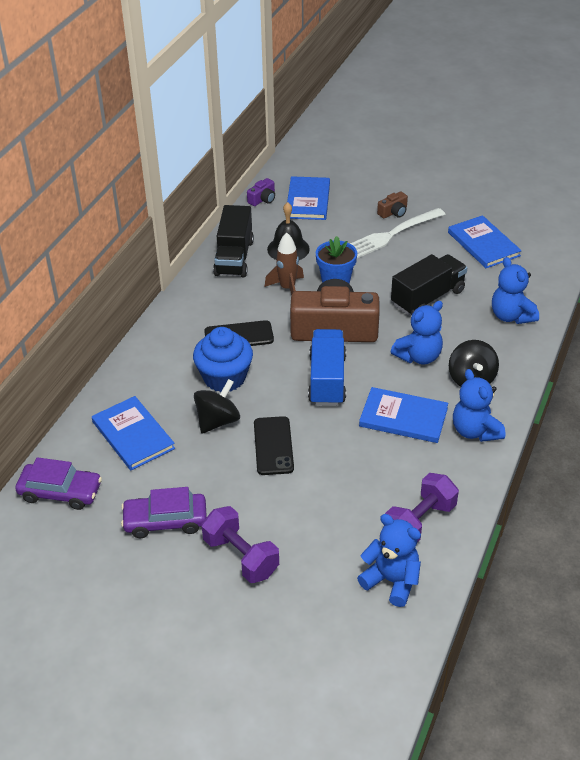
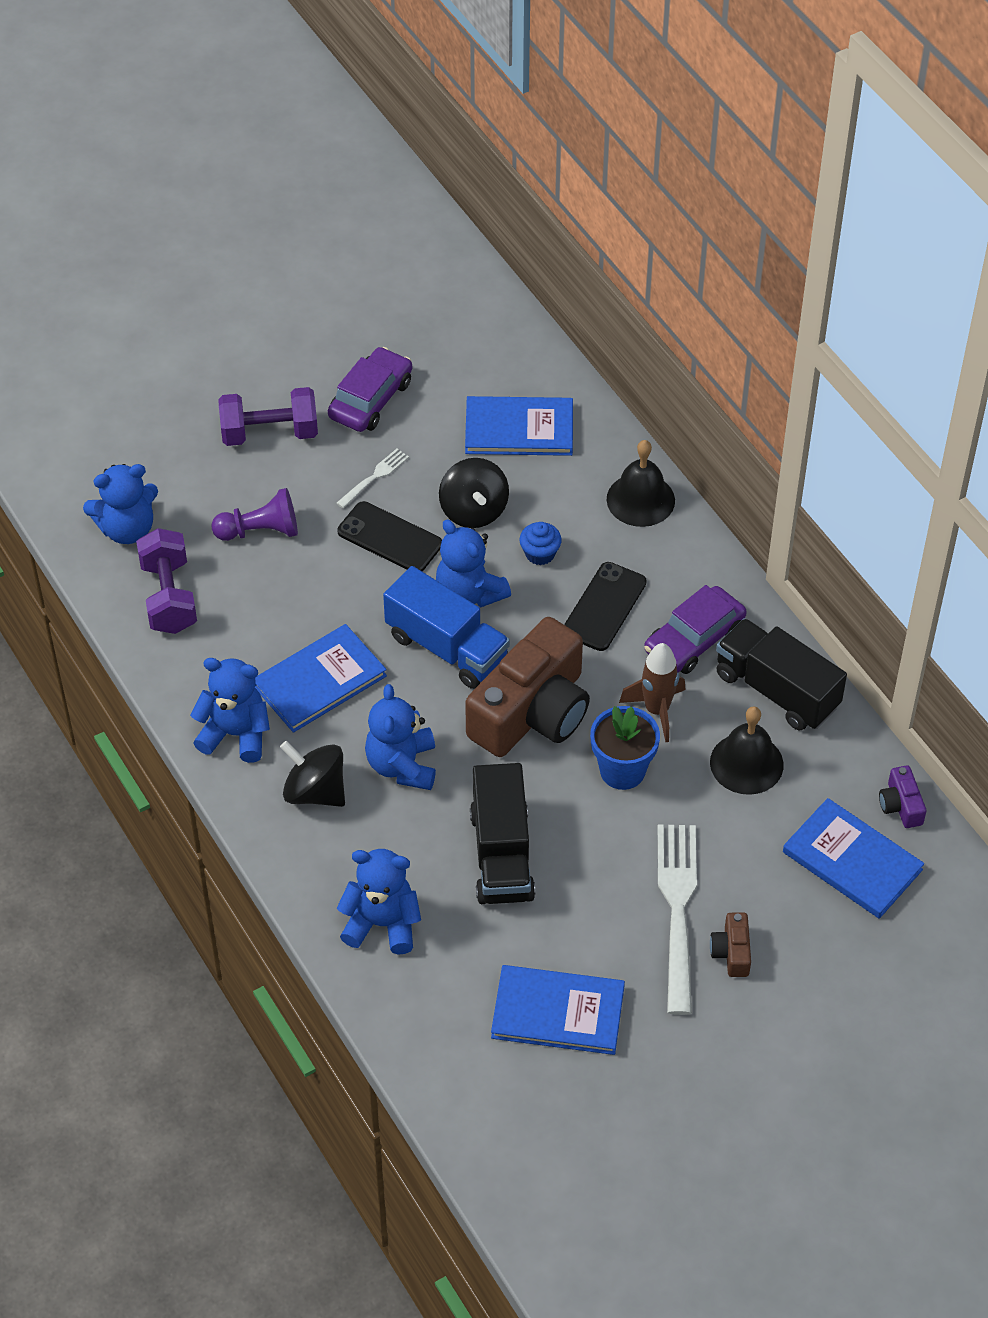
camera: 125 degrees right, 10 degrees up
purple car [15,457,102,510] -> purple car moved to [644,585,747,674]
blue cupcake [193,327,253,392] -> blue cupcake [520,522,562,565], size x0.49
none -> purple pawn [211,488,298,541]
none -> white fork [337,449,409,508]
none -> blue teddy bear [436,519,511,607]
none -> black bell [607,440,675,527]

